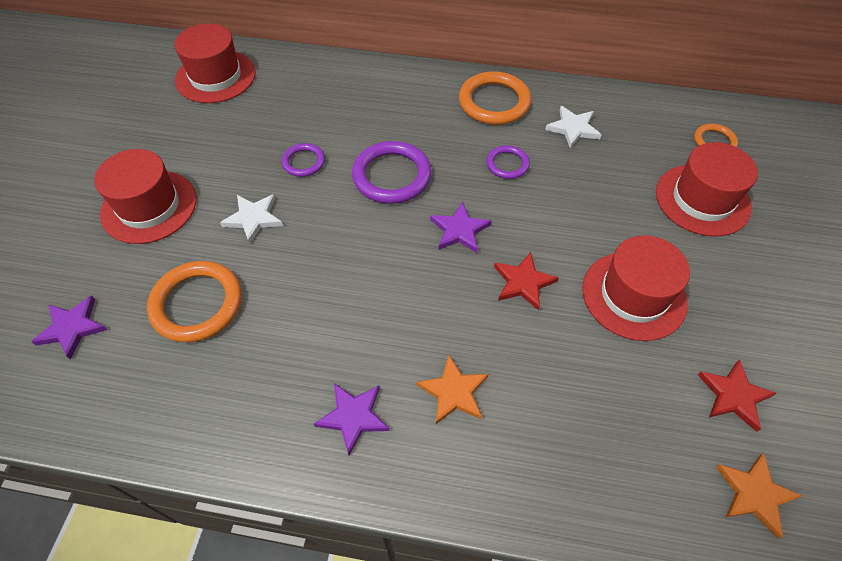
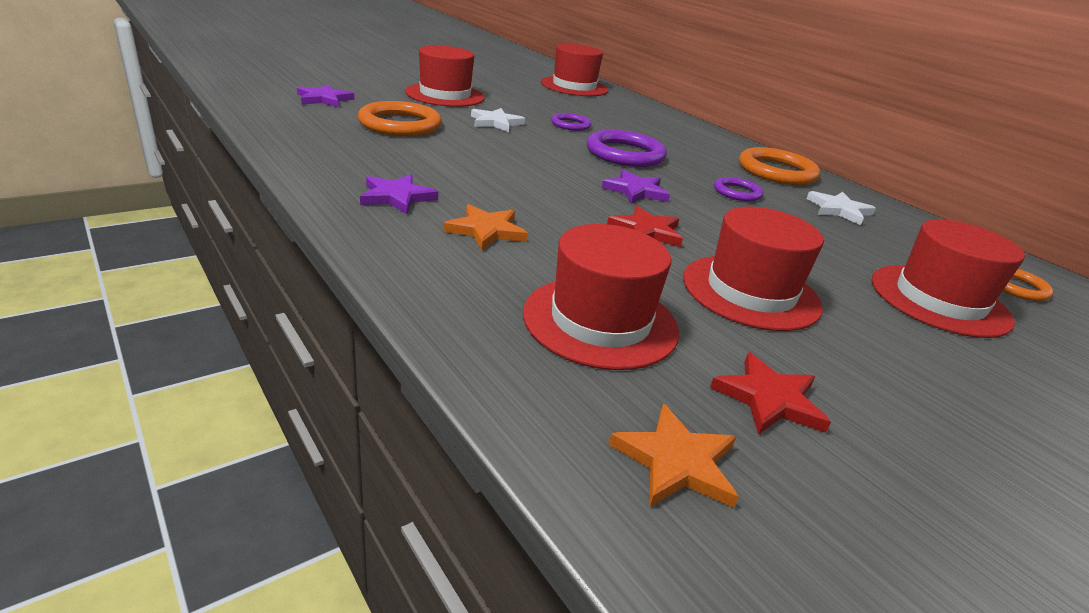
camera: 40 degrees right, 25 degrees down
none -> red hat [523,224,679,370]

